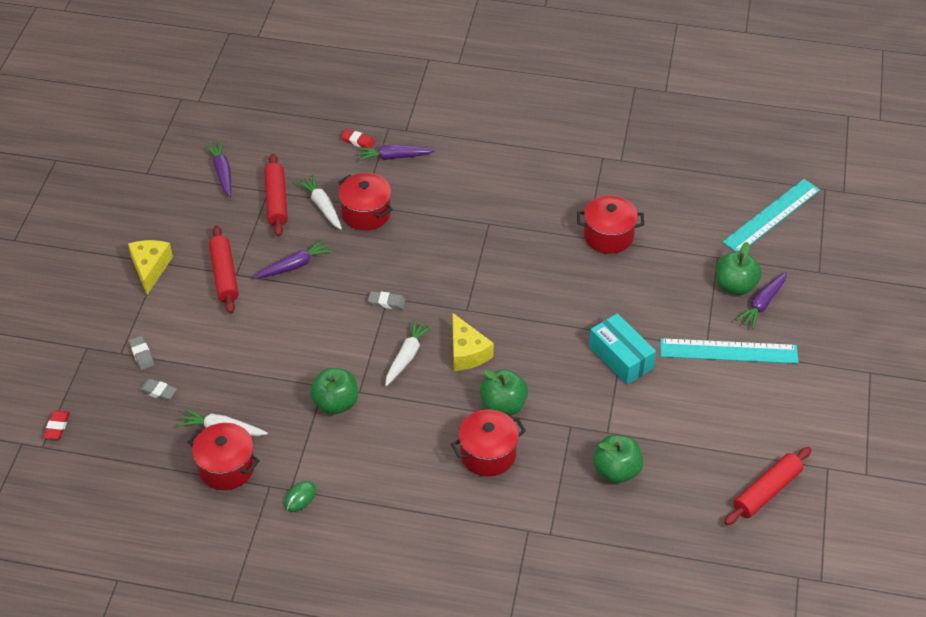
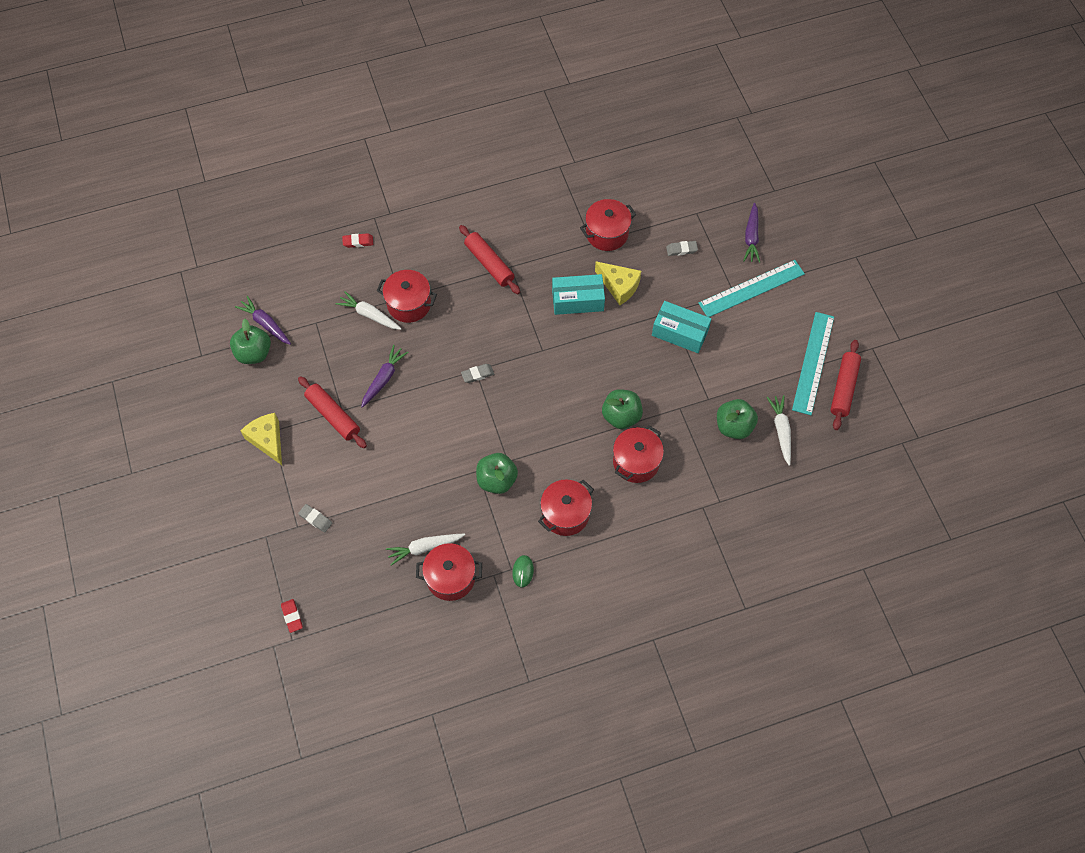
camera: 30 degrees left, 15 degrees up
grey eraser [139,378,177,401] -> grey eraser moved to [666,241,698,256]
red rolling pin [264,154,288,236] -> red rolling pin moved to [459,225,520,294]
purple carrot [357,144,436,161] -> none
white carrot [385,319,433,386] -> white carrot moved to [767,395,791,466]
yellow cheese [453,313,494,371] -> yellow cheese moved to [595,261,641,305]
green apple [716,242,762,295] -> green apple moved to [230,319,271,364]
turquoise ruler [723,179,820,252] -> turquoise ruler moved to [792,312,834,415]
none -> red pot [538,479,594,536]
none -> turquoise box [552,274,605,315]

